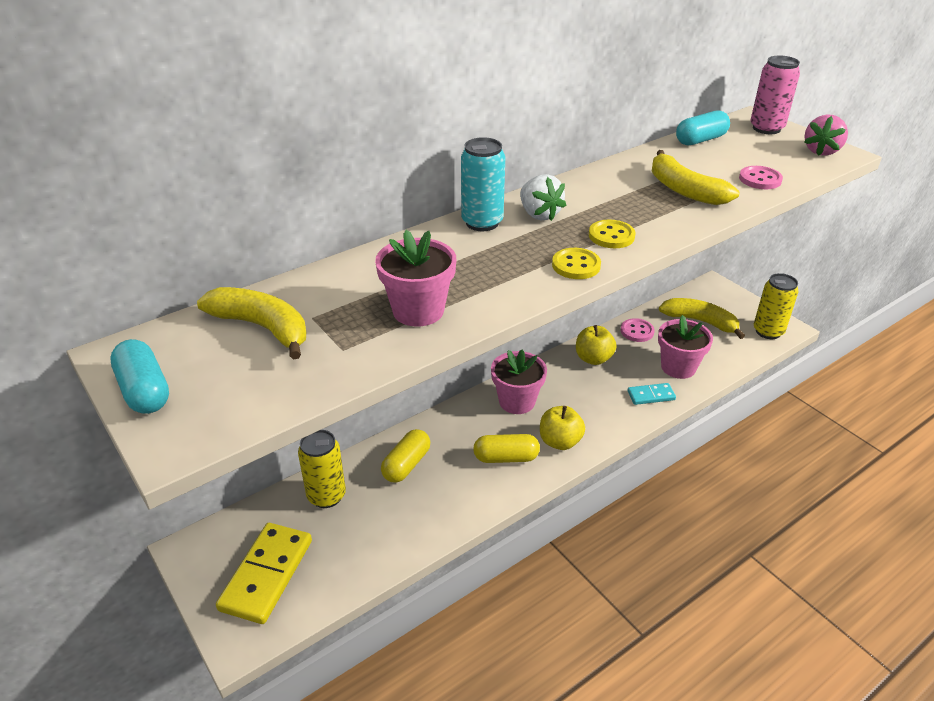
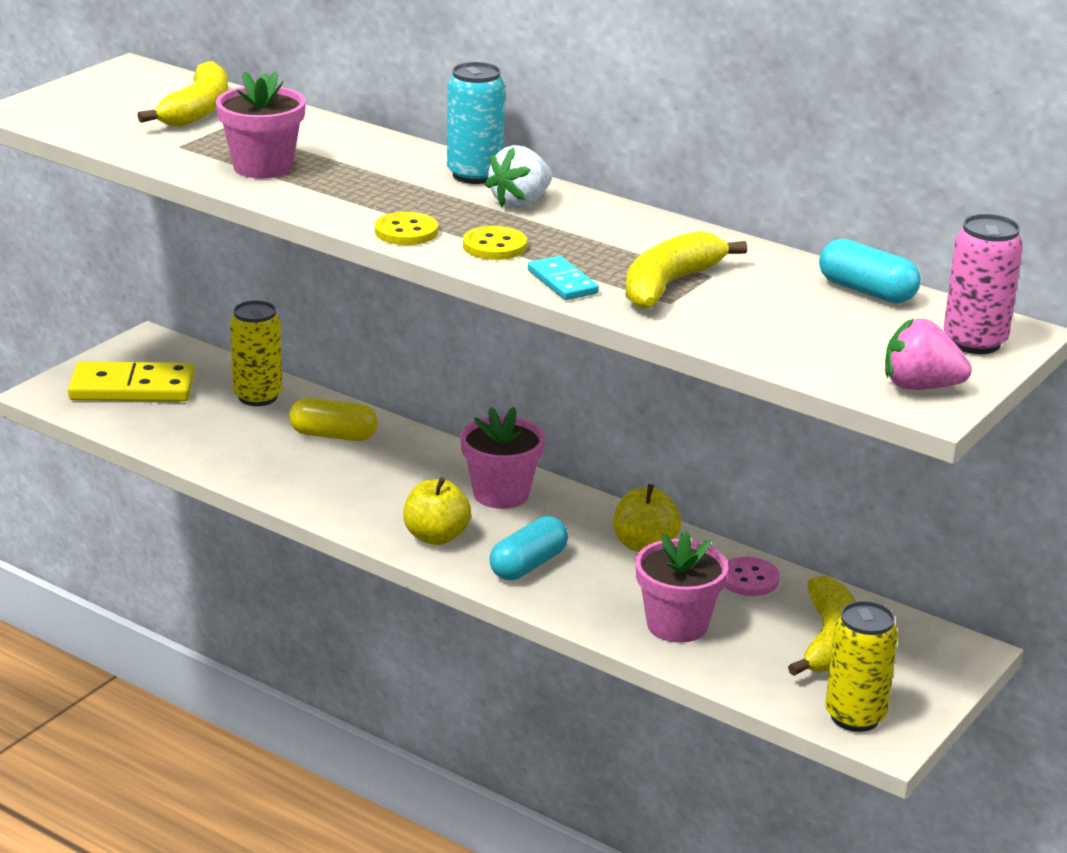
camera: 70 degrees right, 10 degrees down
turquoise capsule [110,339,169,414] -> turquoise capsule moved to [489,516,568,580]
yellow capsule [473,434,540,463] -> none
turquoise domino [627,383,676,405] -> turquoise domino moved to [528,256,599,300]
pink button [739,166,783,189] -> none

